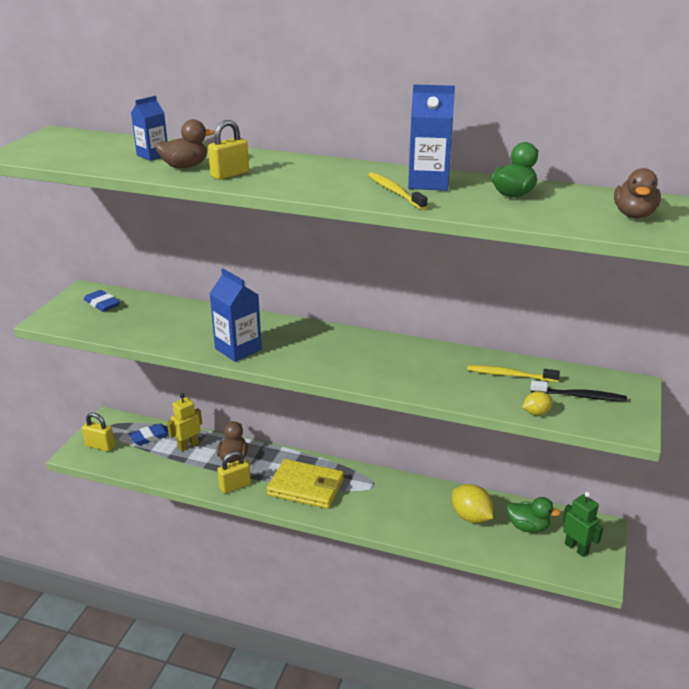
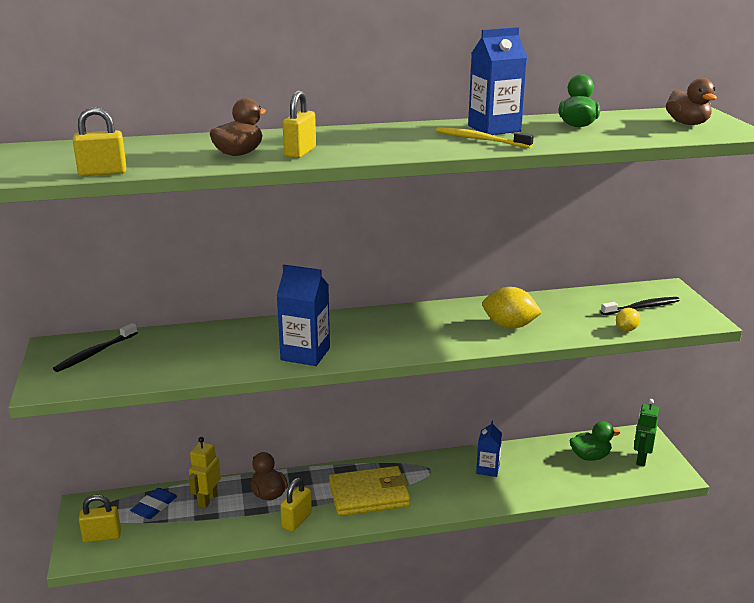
camera: 30 degrees left, 5 degrees down
blue eraser [84,290,120,312] -> black toothbrush [53,323,138,372]
blue carton [131,96,167,161] -> blue carton moved to [476,421,502,477]
yellow lemon [452,484,493,523] -> yellow lemon moved to [482,287,542,329]
yellow toothbrush [467,365,560,382] -> none
green robot [563,492,604,557] -> green robot turned 90 degrees counterclockwise [634,399,659,466]
none -> yellow padlock [73,107,126,176]

